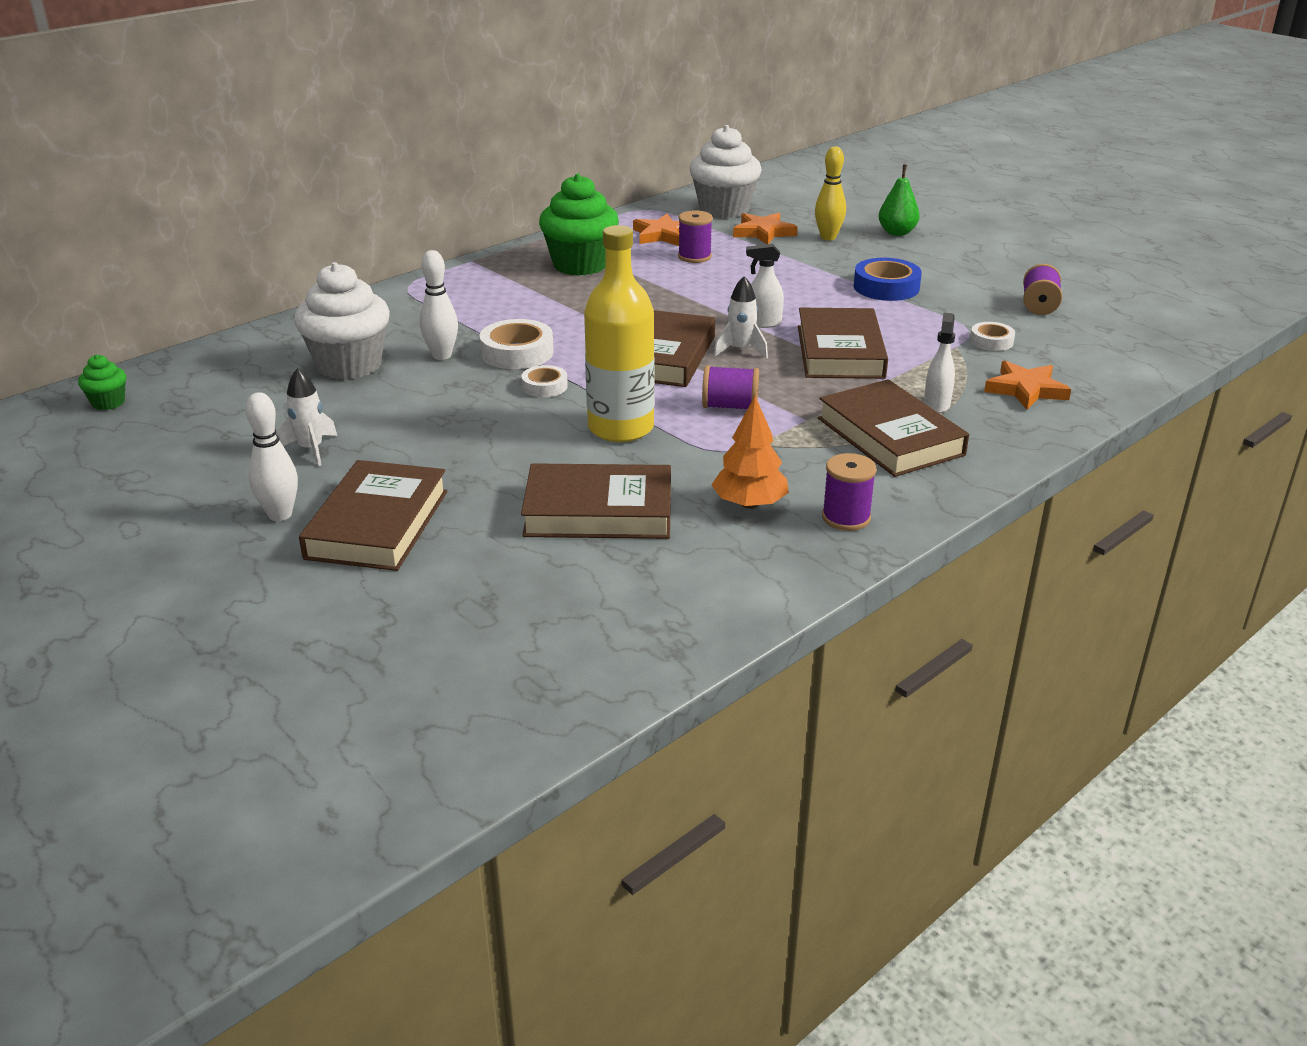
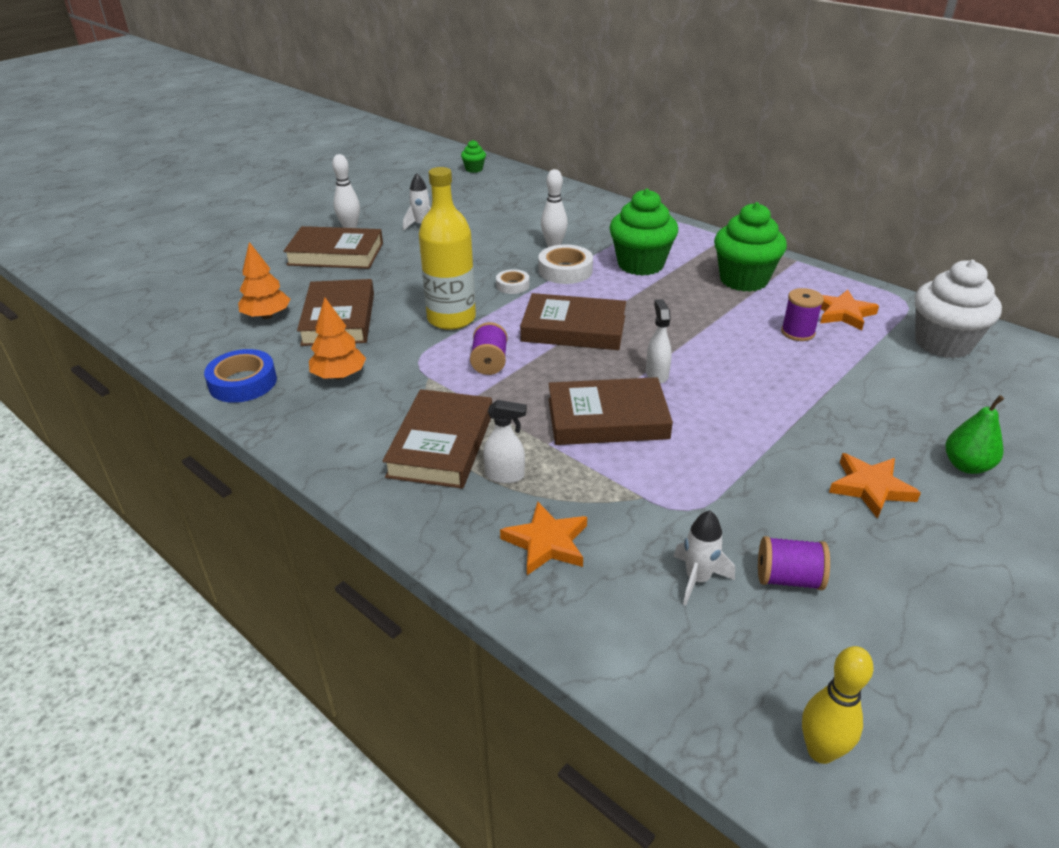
camera: 85 degrees right, 5 degrees up
white cupcake [294,262,390,380] -> none
white rocket [714,276,768,359] -> white rocket moved to [673,510,735,606]
orange star [733,213,798,244] -> orange star moved to [829,453,921,519]
yellow bowling pin [815,146,846,240] -> yellow bowling pin moved to [802,646,873,764]
brown book [818,379,969,477] -> brown book turned 45 degrees counterclockwise [382,389,492,489]
purple spool [822,453,876,531] -> none
blue tape [854,258,922,301] -> blue tape moved to [204,349,277,403]
white tape [970,322,1015,351] -> none
none -> orange tree [238,242,290,319]
none -> green cupcake [610,189,678,276]

